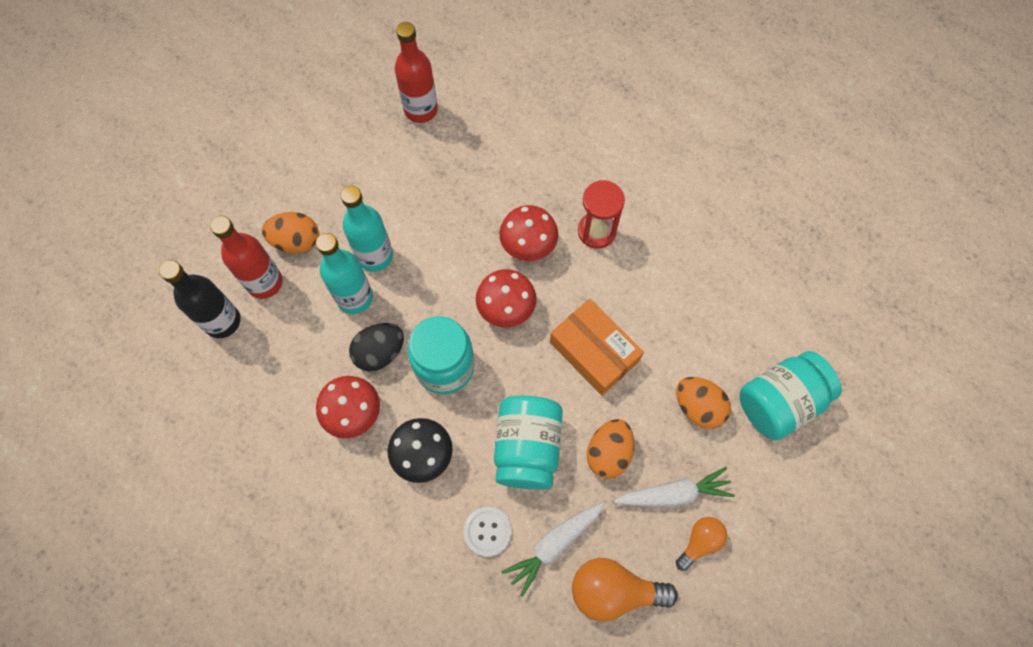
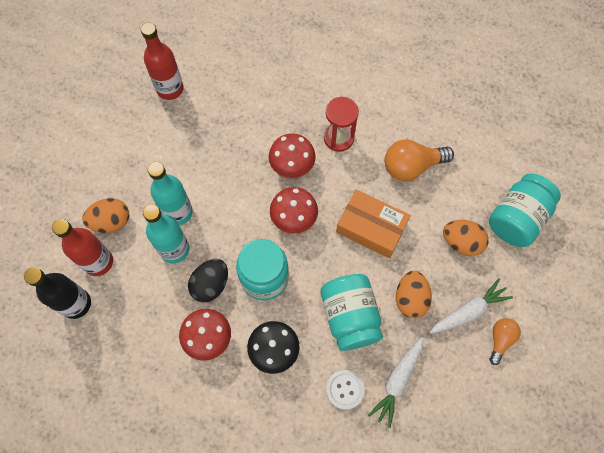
camera: 20 degrees left, 0 degrees up
orange light bulb [572,558,678,622] -> orange light bulb moved to [385,139,454,181]

